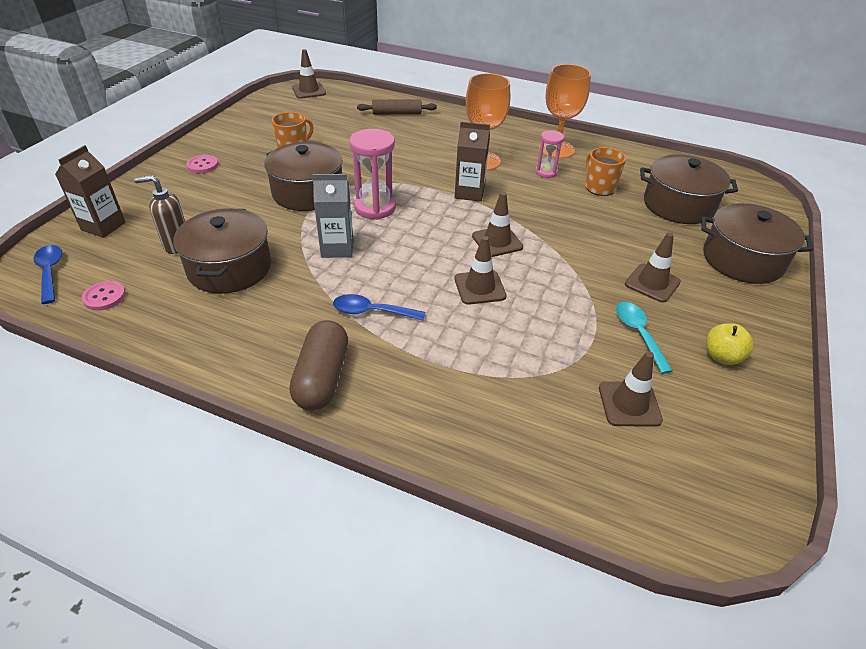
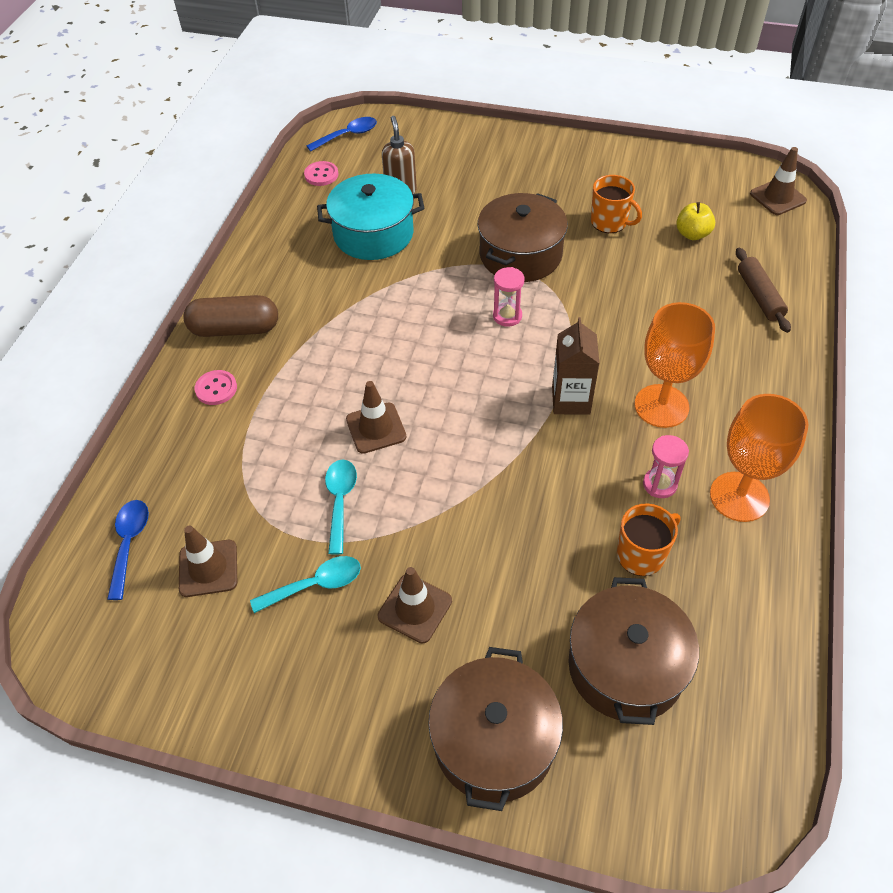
camera: 85 degrees right, 10 degrees up
brown carton [55,145,126,238] -> none
brown pot [173,208,271,294] -> turquoise pot [317,174,424,260]
pink button [186,155,218,173] -> pink button moved to [195,370,237,405]
grey carton [313,174,353,258] -> none
blue spoon [333,294,425,321] -> blue spoon moved to [107,500,149,600]
pink hourglass [349,129,396,220] -> pink hourglass [493,267,525,327], size x0.59
brown traffic cone [472,192,523,257] -> none
yellow apple [706,323,754,365] -> yellow apple moved to [676,202,715,240]
none -> turquoise spoon [325,459,357,555]

